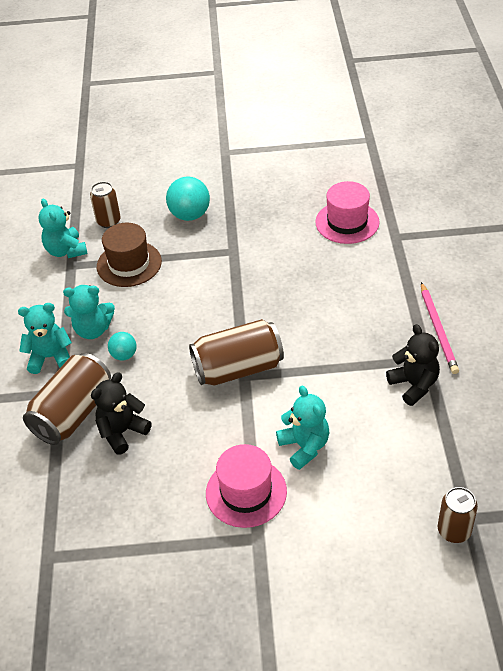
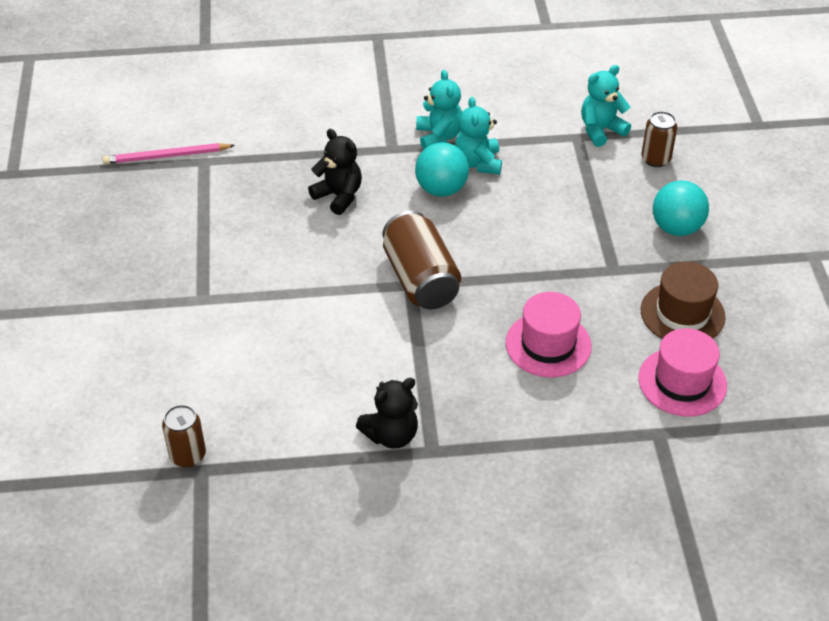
camera: 85 degrees right, 0 degrees up
brown can [23,353,111,445] -> none
brown hat [97,223,162,287] -> brown hat moved to [641,261,726,339]
turquoise ball [108,332,137,360] -> turquoise ball [415,142,469,197], size x1.73
pink hat [206,444,287,528] -> pink hat moved to [505,292,592,378]
turquoise teddy bear [276,386,330,470] -> none
pink pencil [421,282,459,374] -> pink pencil moved to [103,143,235,164]

